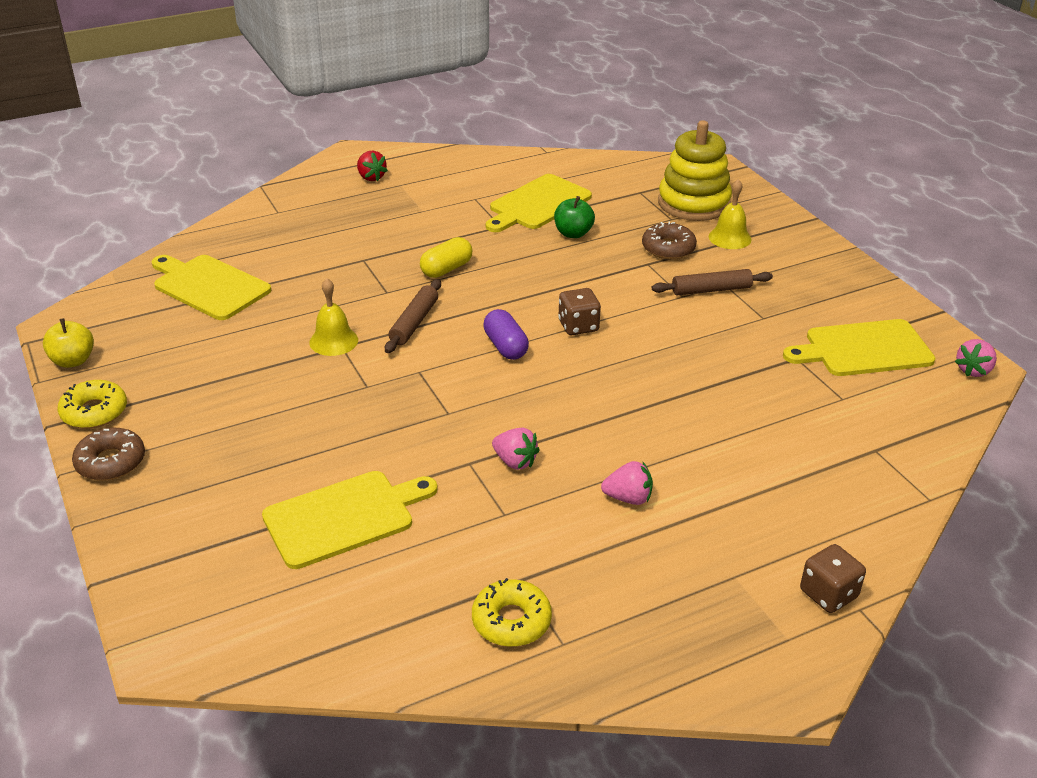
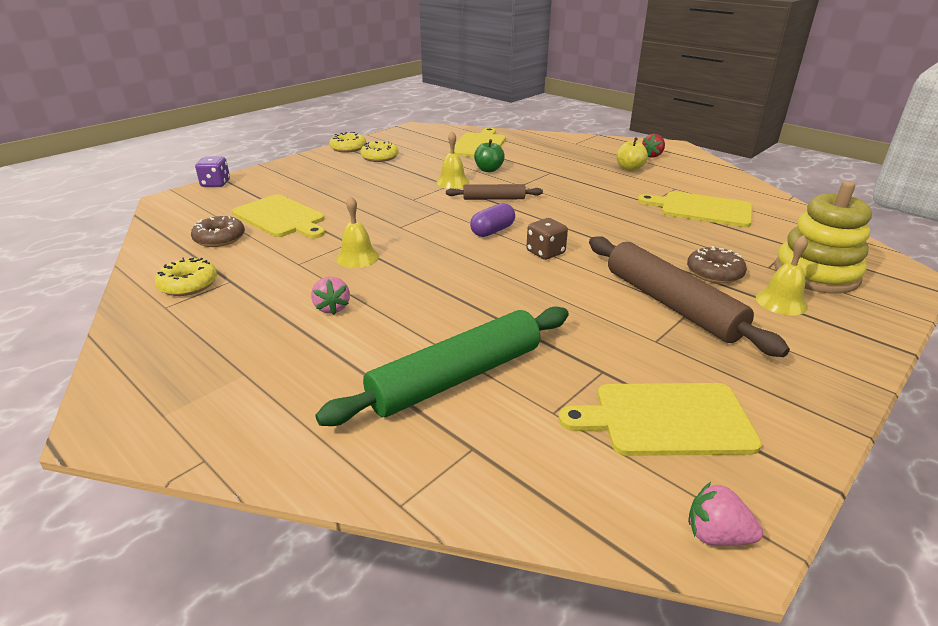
camera: 70 degrees right, 5 degrees down
yellow apple [43,318,94,368] -> yellow apple moved to [616,137,648,171]
brown donut [72,428,145,481] -> brown donut moved to [191,216,245,247]
yellow capsule [420,237,472,278] -> none
pink strawberry [492,428,540,470] -> yellow bell [336,196,379,268]
green apple [554,196,595,238] -> green apple moved to [474,139,505,172]
brown rolling pin [652,269,773,296] -> brown rolling pin [589,236,790,357], size x1.85
yellow cutting board [783,319,935,376] -> yellow cutting board turned 60 degrees counterclockwise [558,383,762,456]
brown dice [800,544,866,613] -> none
none -> purple dice [195,157,230,187]
none -> green rolling pin [315,306,569,426]
none -> yellow donut [360,141,399,162]

